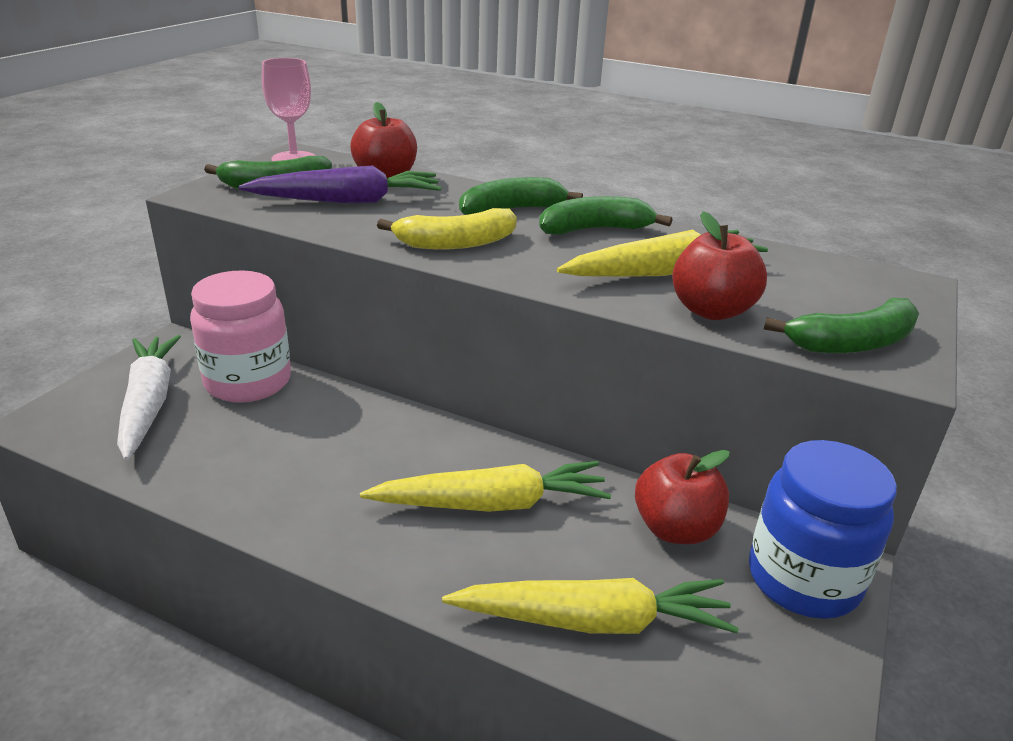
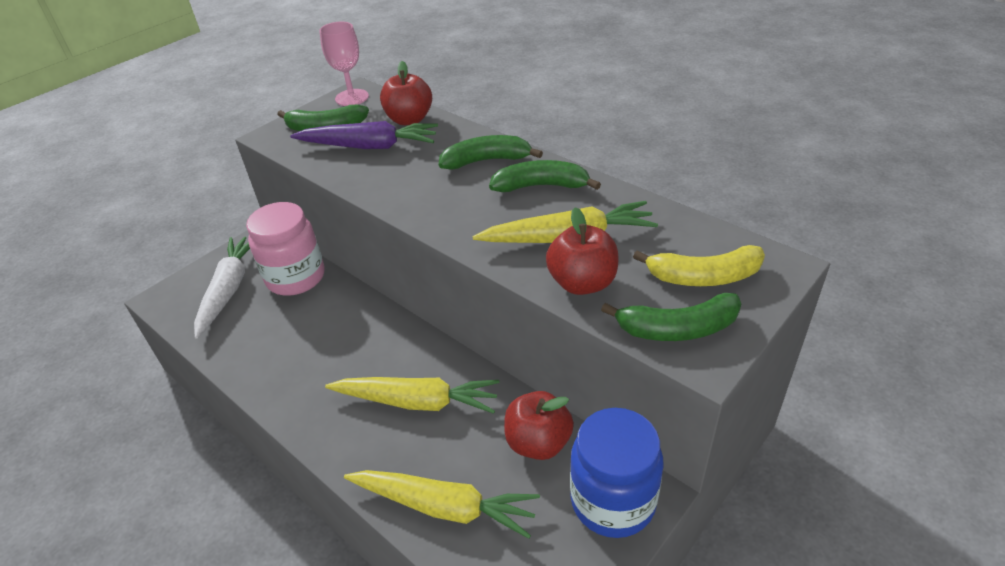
camera: 20 degrees right, 10 degrees up
yellow banana [377,208,517,250] -> yellow banana moved to [633,245,765,286]

